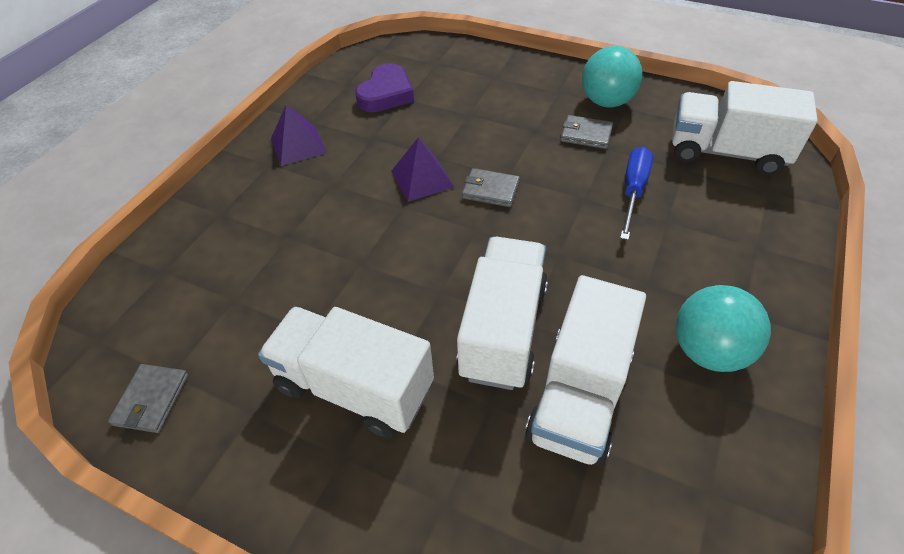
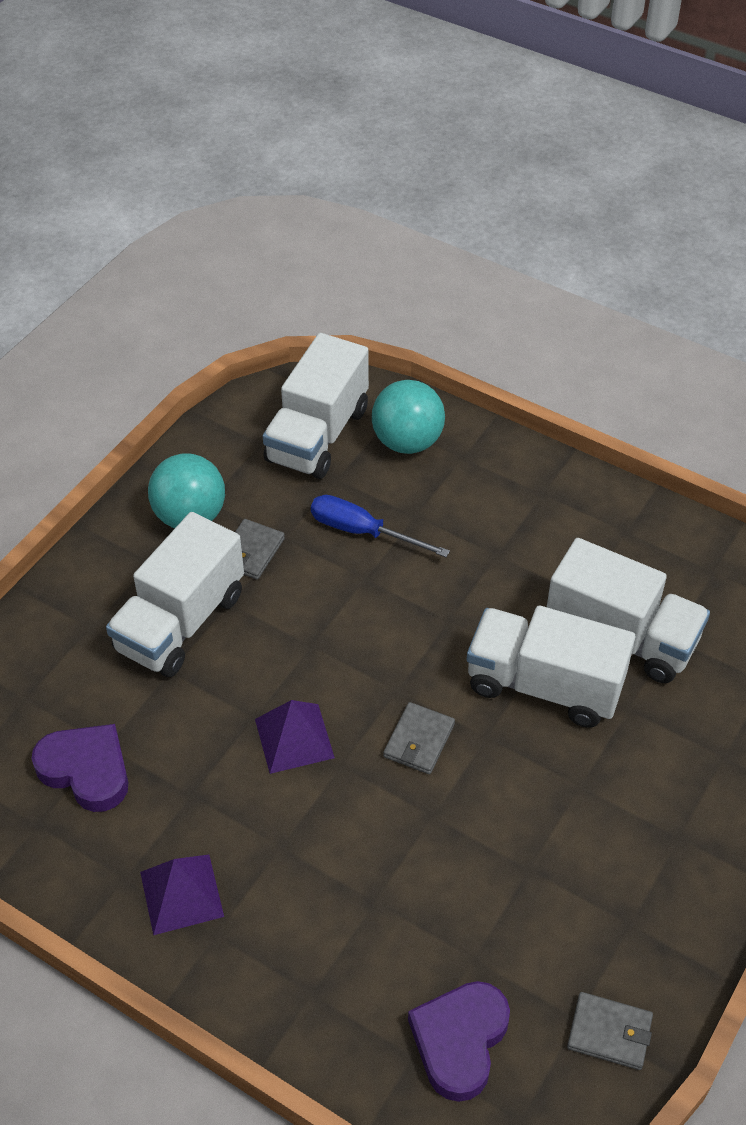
camera: 85 degrees left, 0 degrees up
white truck [258,306,434,438] -> white truck moved to [106,512,244,677]
grey wallet [462,168,520,207] -> grey wallet moved to [383,702,455,774]
turquoise ball [676,285,771,372] -> turquoise ball moved to [372,380,445,454]
none -> purple heart [408,981,510,1102]

